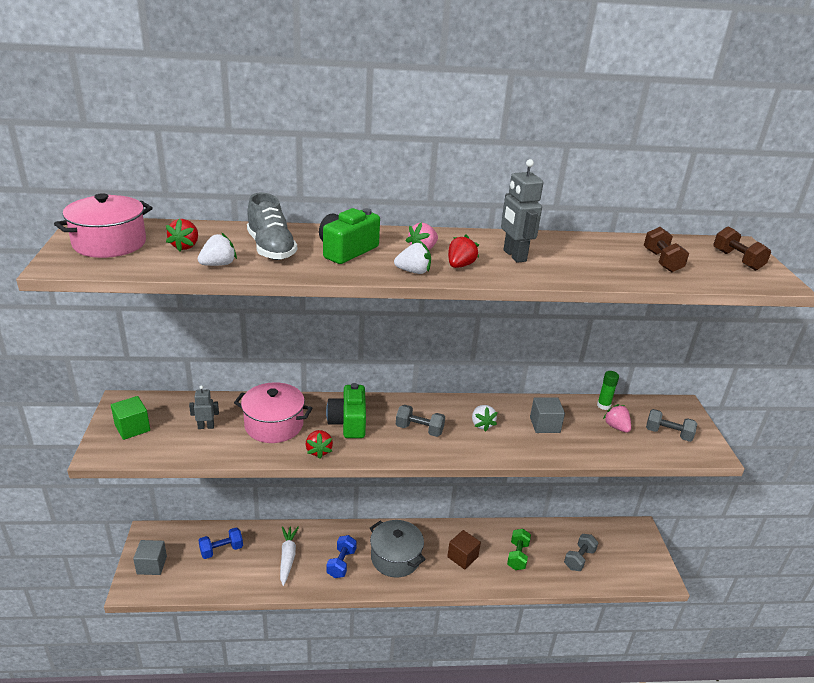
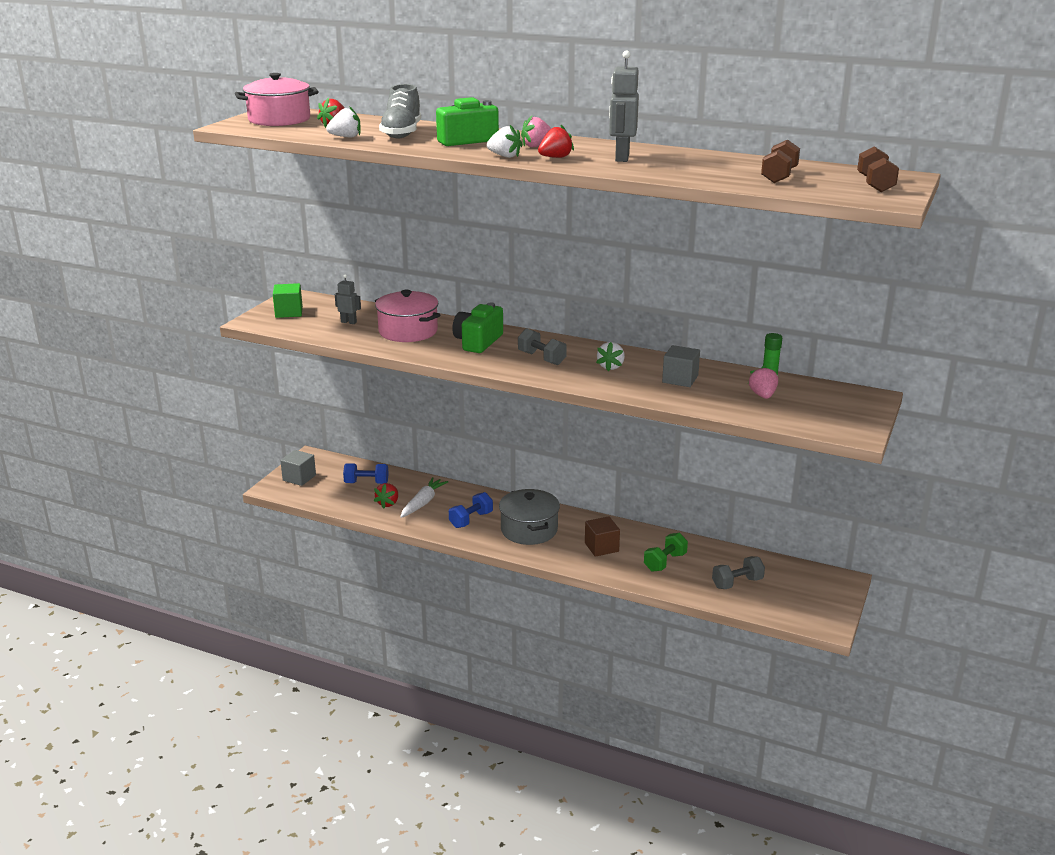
camera: 30 degrees right, 5 degrees down
red strawberry [306,430,333,459] -> red strawberry moved to [374,483,398,509]
grey dumbbell [646,409,697,442] -> none

